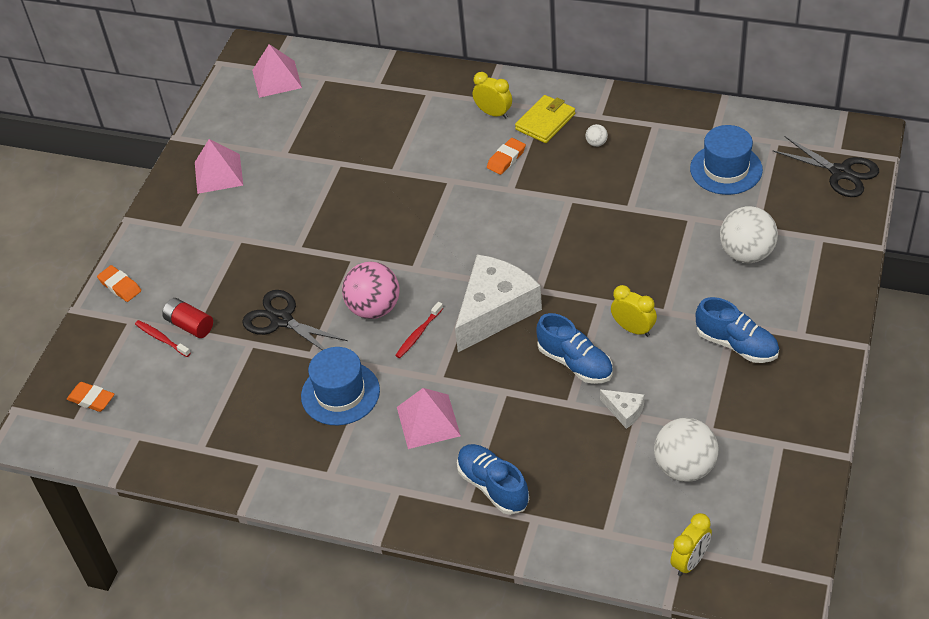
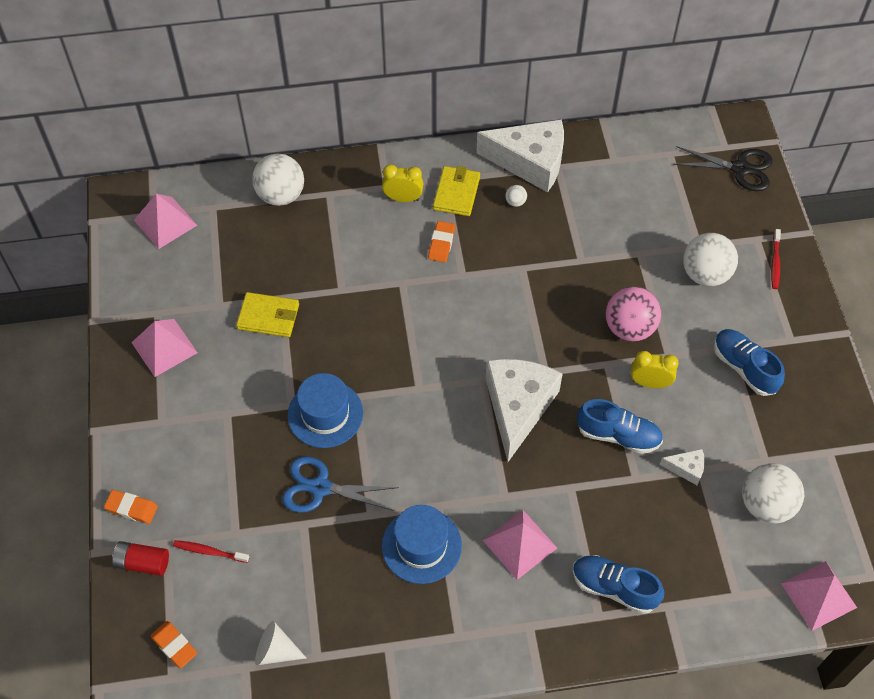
camera: 30 degrees left, 10 degrees up
orange eraser [67,382,114,412] -> orange eraser turned 45 degrees clockwise [150,621,197,668]
red battery [162,298,213,338] -> red battery moved to [112,541,169,576]
black scissors [242,290,348,350] -> blue scissors [282,456,399,513]
pink ball [342,262,399,319] -> pink ball moved to [605,286,661,341]
red toothbrush [395,302,443,358] -> red toothbrush moved to [771,229,781,289]
yellow clock [670,513,712,576] -> pink pyramid [781,561,857,631]
blue hat [690,125,763,195] -> blue hat moved to [287,373,363,448]
blue shoe [696,297,779,363] -> blue shoe turned 135 degrees counterclockwise [714,329,785,396]
none -> yellow wallet [236,292,299,337]
none -> white ball [252,154,304,206]
none -> white cone [255,621,306,665]
none -> white cheese [476,119,564,192]

